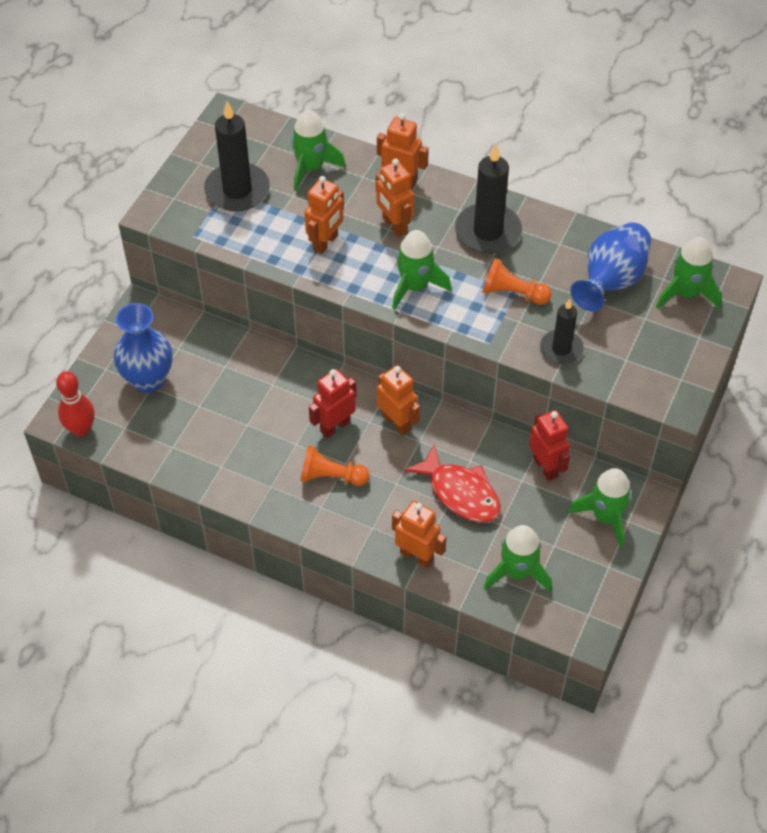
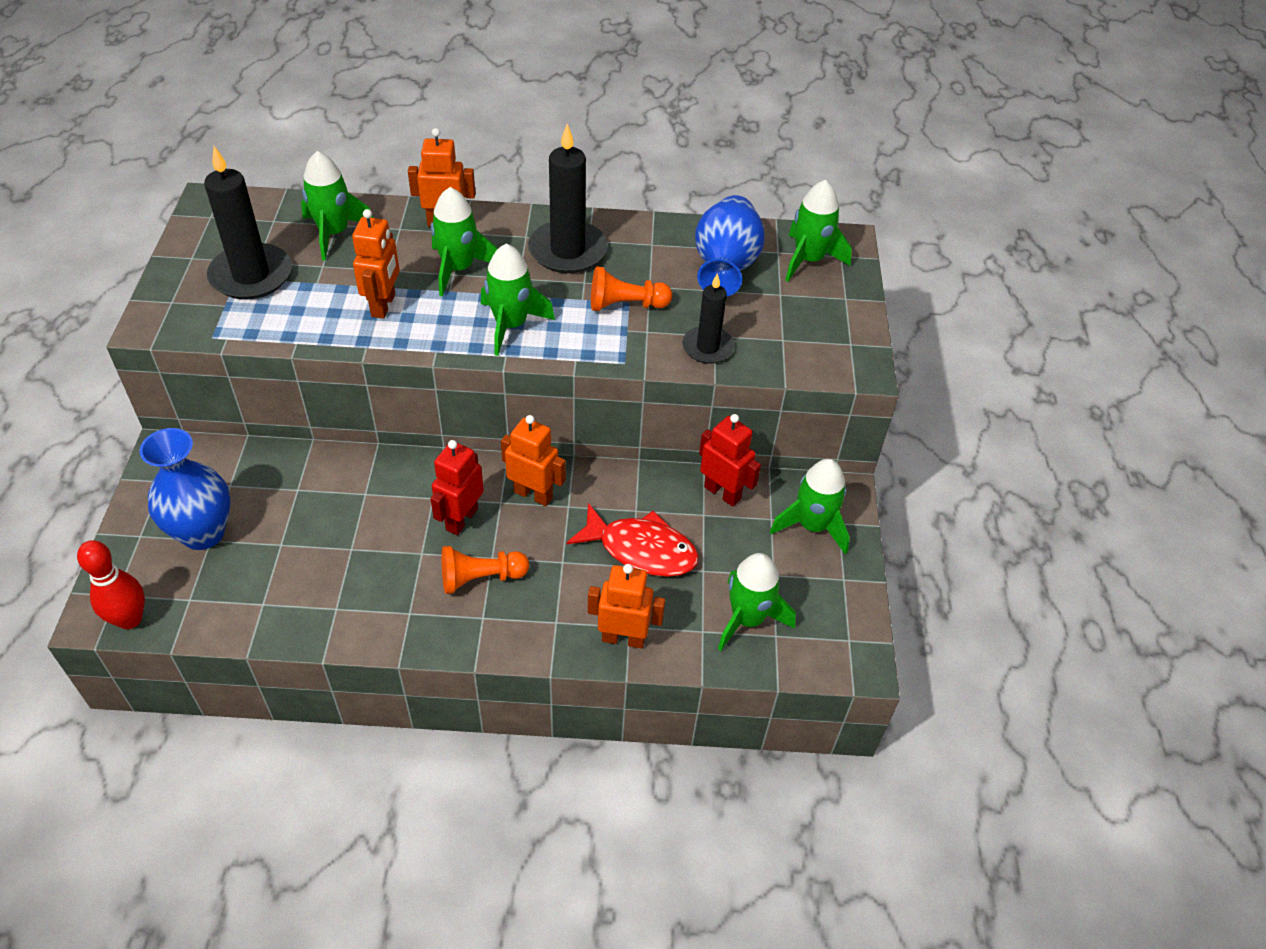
camera: 25 degrees left, 5 degrees down
orange robot [376,159,414,237] -> green rocket [431,187,497,296]

